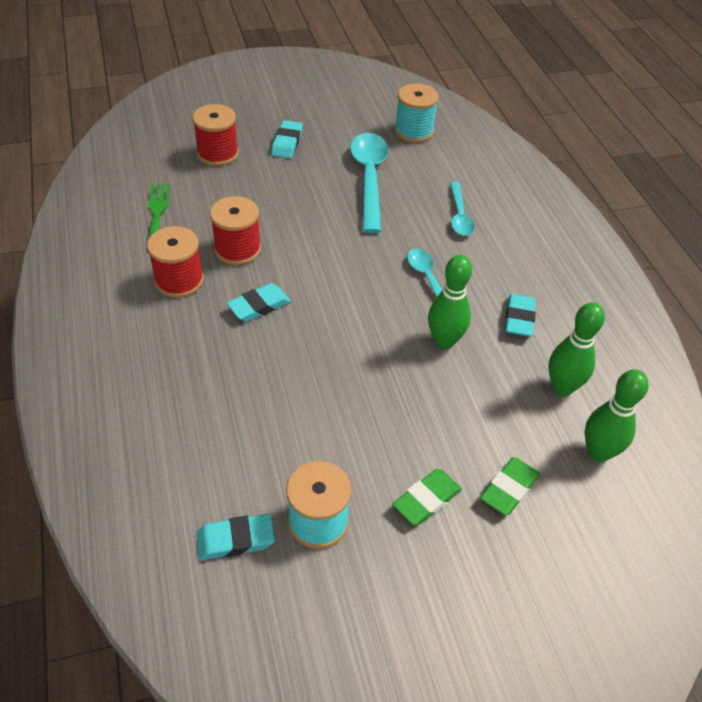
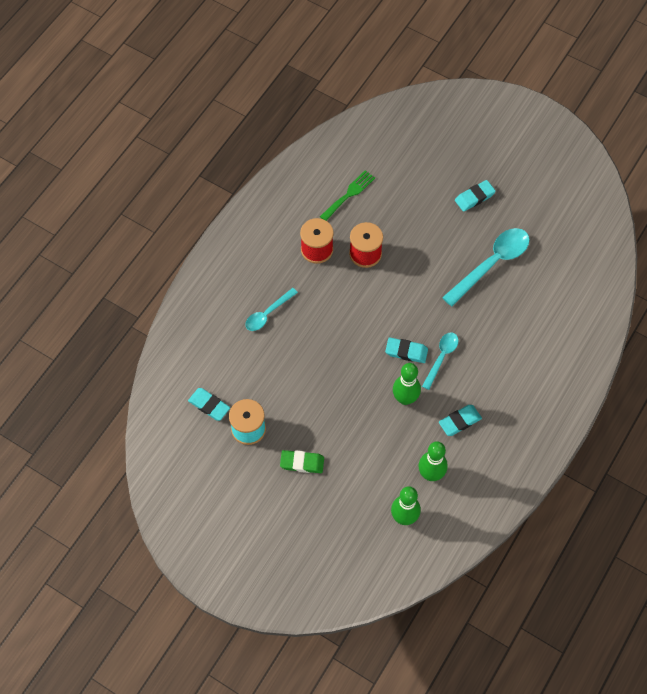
camera: 50 degrees right, 15 degrees up
red spool [192,104,239,166] -> none
turquoise eraser [227,283,291,322] -> turquoise eraser moved to [385,337,428,363]
turquoise spool [395,83,439,143] -> none
turquoise spoon [450,182,475,236] -> turquoise spoon moved to [245,288,298,331]
green eraser [480,457,540,516] -> none

